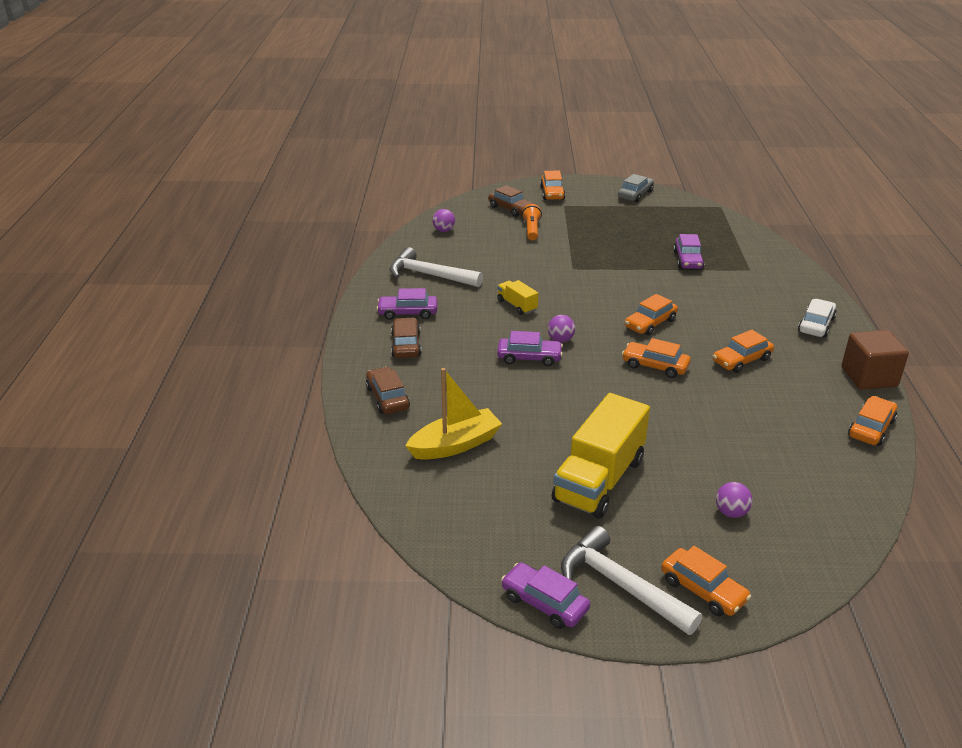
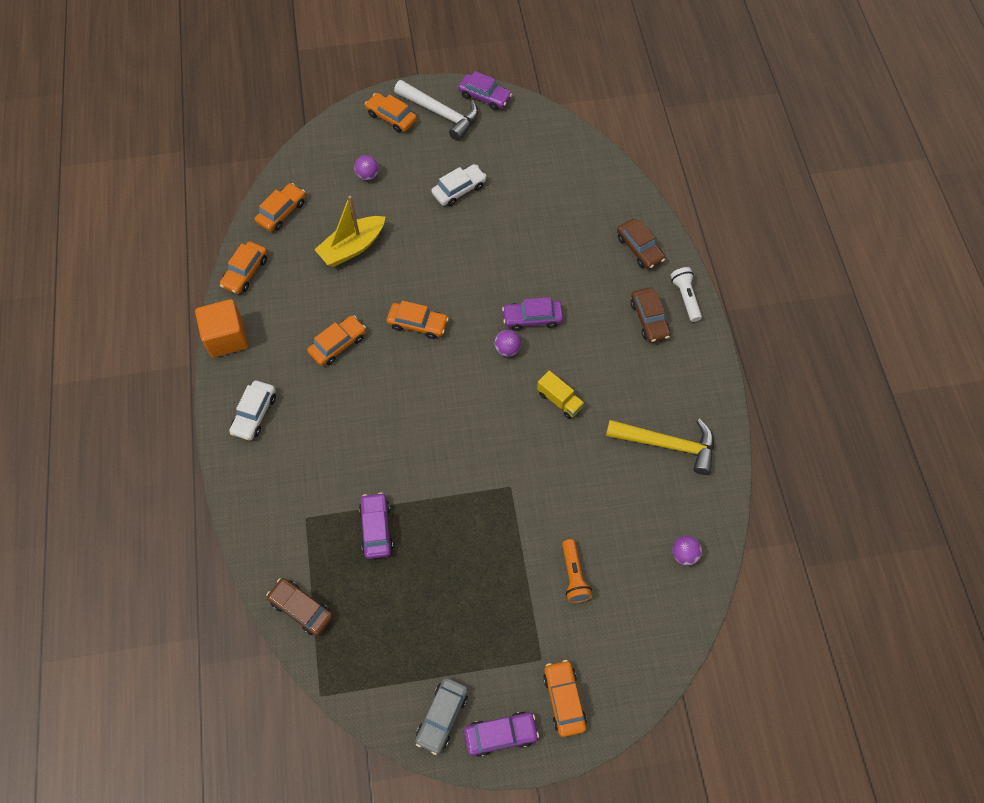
camera: 170 degrees right, 30 degrees up
purple car [377,288,437,320] -> purple car moved to [464,712,539,757]
white hammer [389,247,483,287] -> yellow hammer [606,419,714,475]
yellow boat [405,368,502,460] -> yellow boat moved to [314,196,385,267]
brown car [488,185,534,217] -> brown car moved to [266,578,333,636]
yellow truck [552,393,650,518] -> white car [431,164,487,206]
orange car [625,294,678,336] -> orange car moved to [255,183,306,231]
brown cube [841,330,909,390] -> orange cube [195,299,248,357]
none -> white flashlight [671,267,702,322]

